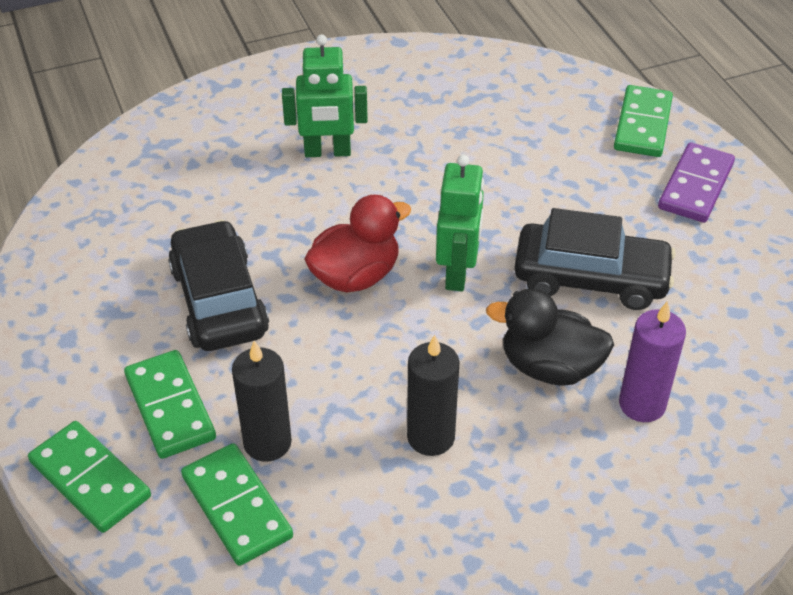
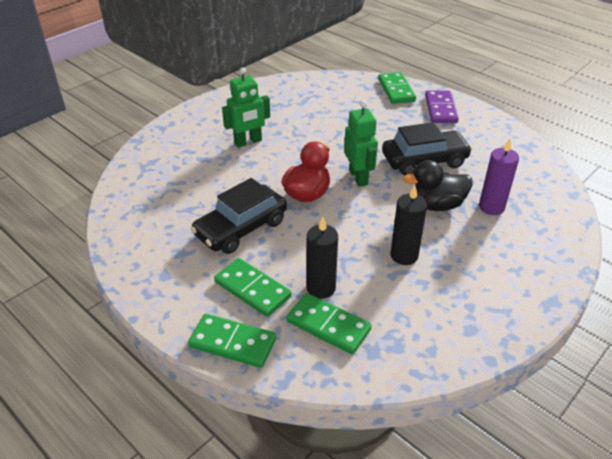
camera: 25 degrees left, 5 degrees down
black car [168,220,269,351] -> black car turned 90 degrees counterclockwise [191,178,287,254]

